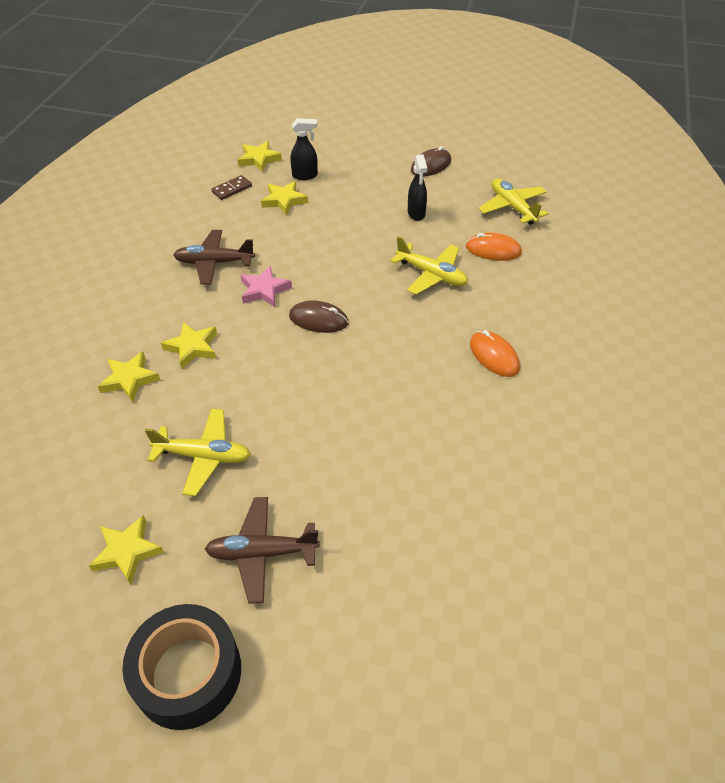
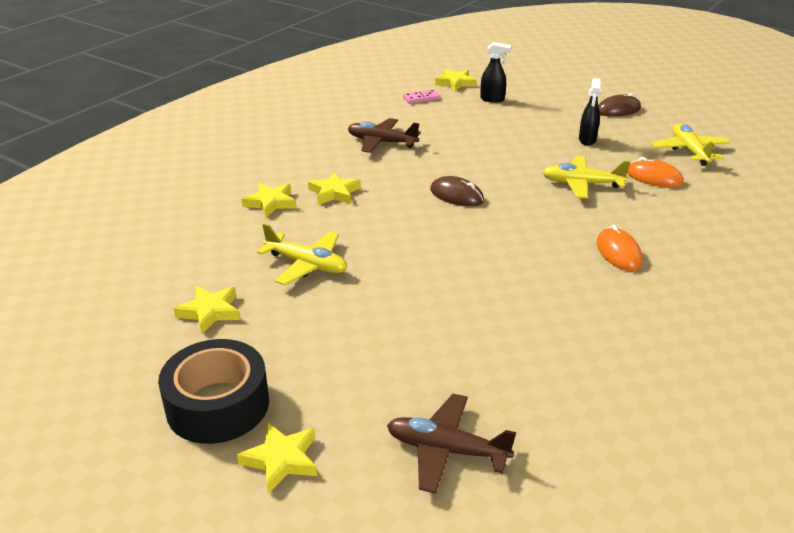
camera: 20 degrees right, 15 degrees down
brown plane [205,497,320,604] -> brown plane moved to [387,394,516,494]
brown domino [211,175,252,200] -> pink domino [403,89,441,104]
pink star [241,266,292,307] -> none
yellow star [261,181,308,215] -> yellow star moved to [237,422,318,494]
yellow plane [391,236,468,295] -> yellow plane turned 135 degrees clockwise [543,156,631,199]

